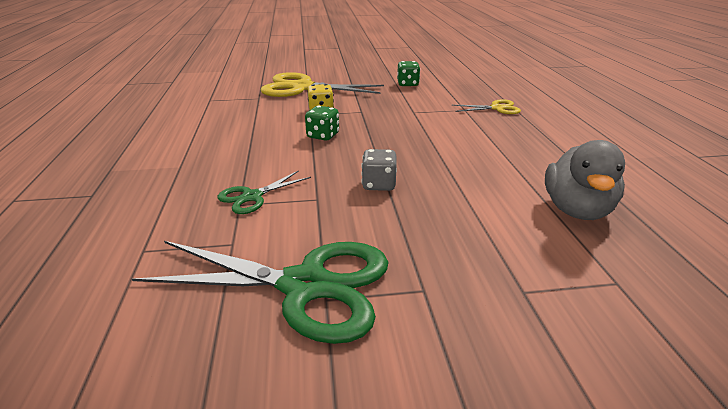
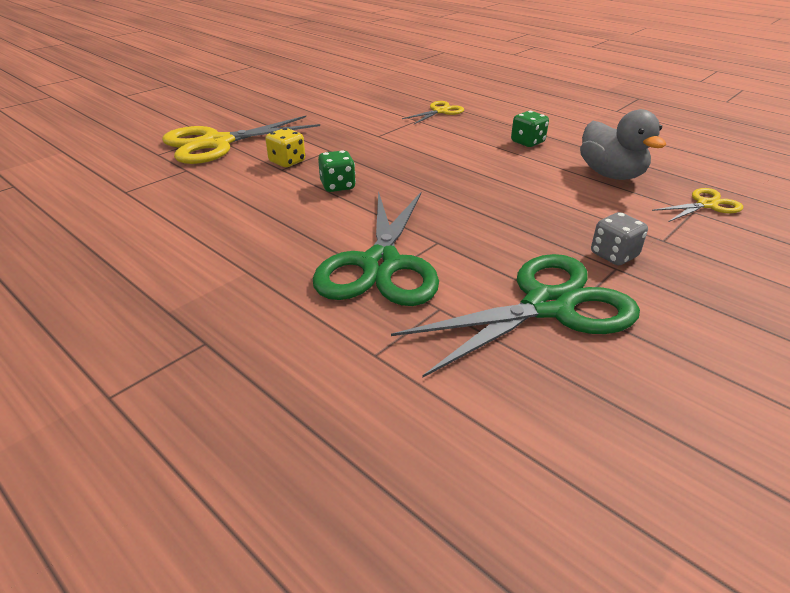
camera: 40 degrees left, 5 degrees up
green scissors [218,170,311,214] -> green scissors [313,191,439,306], size x2.02
grey dice [361,149,397,191] -> grey dice moved to [591,212,648,265]
green dice [397,61,420,86] -> green dice moved to [511,111,549,147]
none -> yellow scissors [652,188,743,222]

